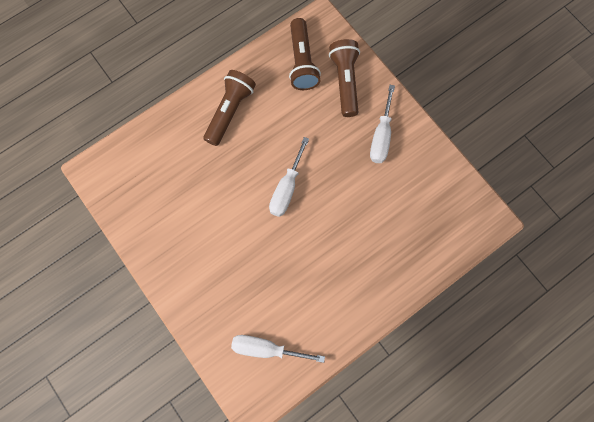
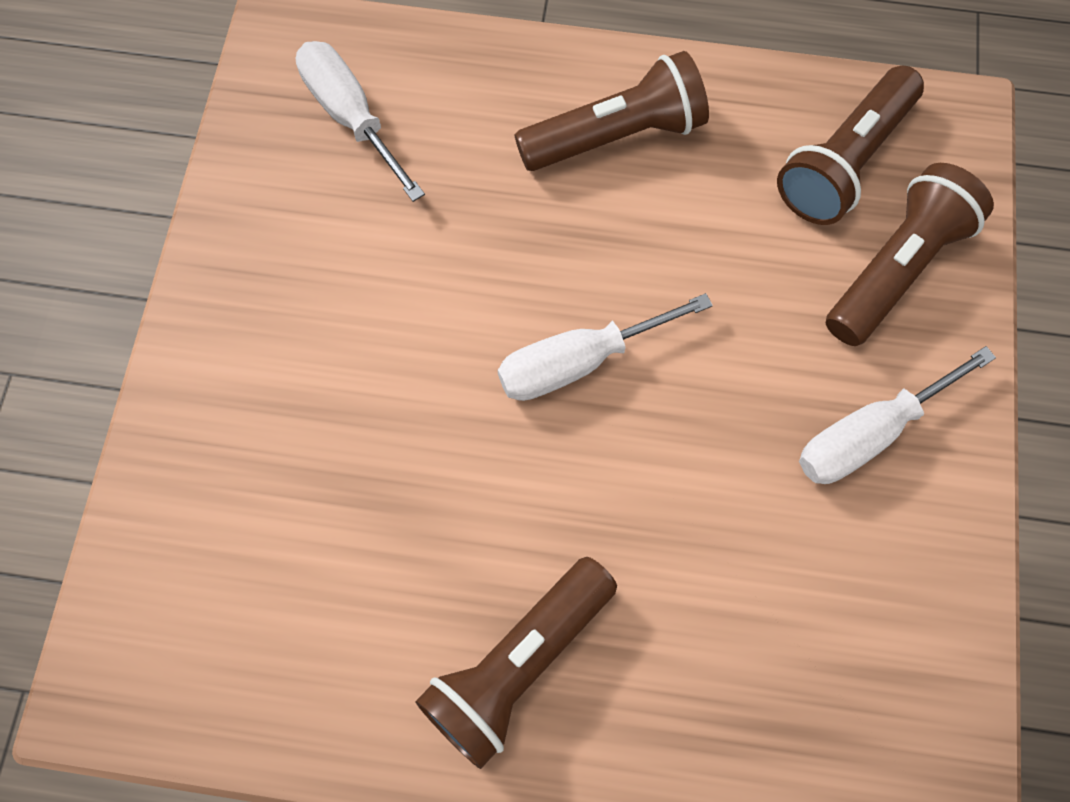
camera: 45 degrees right, 5 degrees down
white screwdriver [231,335,325,363] -> white screwdriver moved to [296,41,425,202]
none -> brown flashlight [415,557,617,769]

